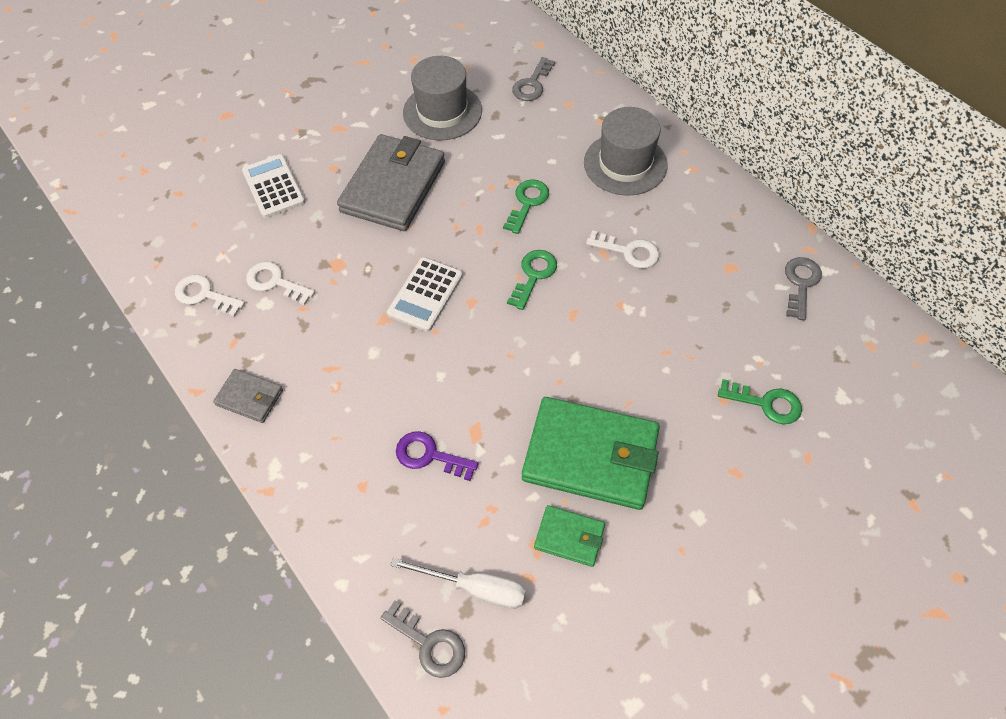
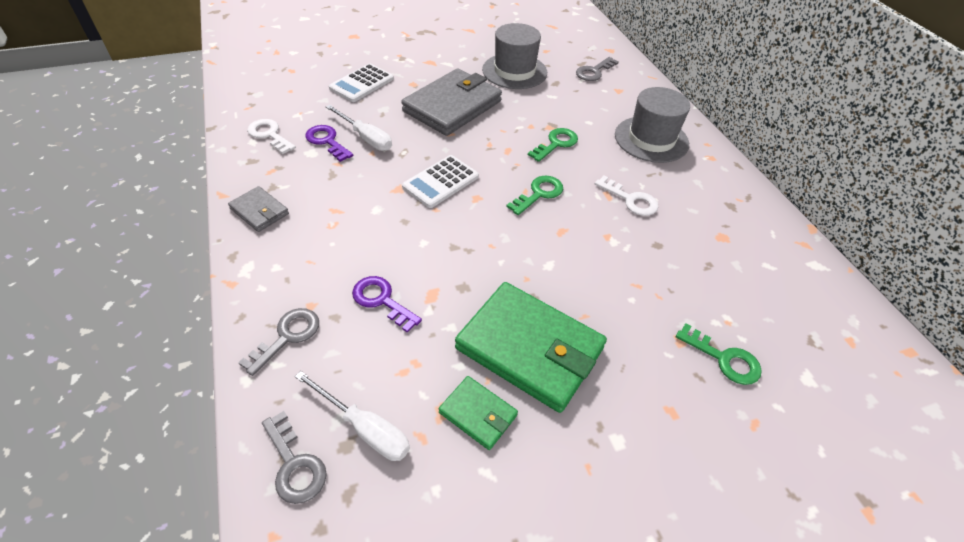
camera: 15 degrees right, 10 degrees down
white calculator [242,154,305,218] -> white calculator turned 135 degrees counterclockwise [329,63,394,102]
white key [246,261,315,305] -> purple key [305,125,353,162]
grey key [785,257,822,320] -> grey key moved to [238,308,319,376]
none -> white screwdriver [326,105,392,151]

